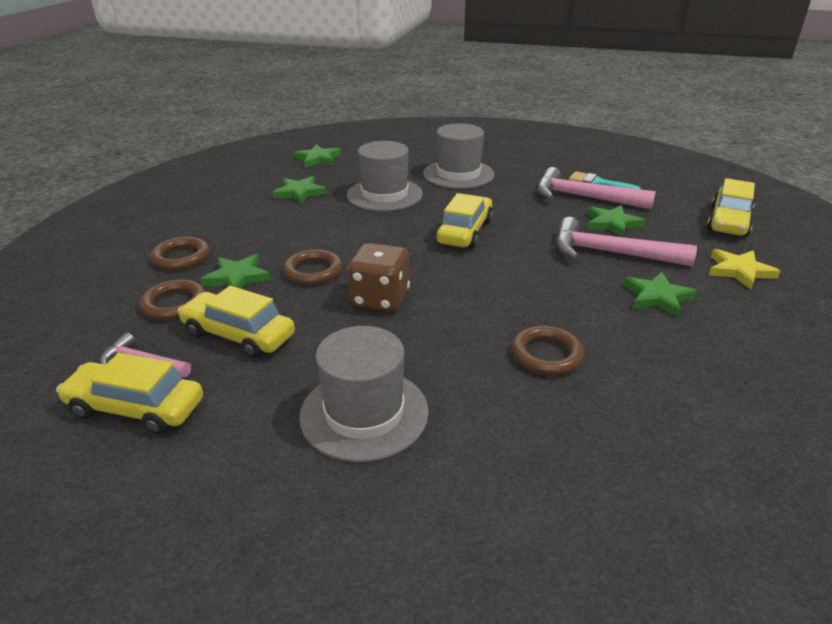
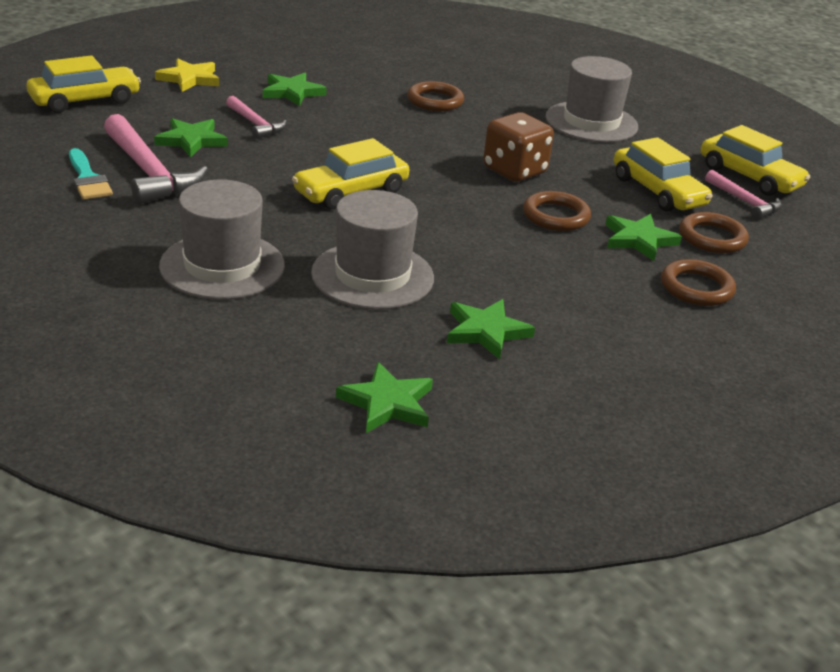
camera: 150 degrees left, 0 degrees up
pink hammer [556,217,697,266] -> pink hammer [226,96,287,139], size x0.56

